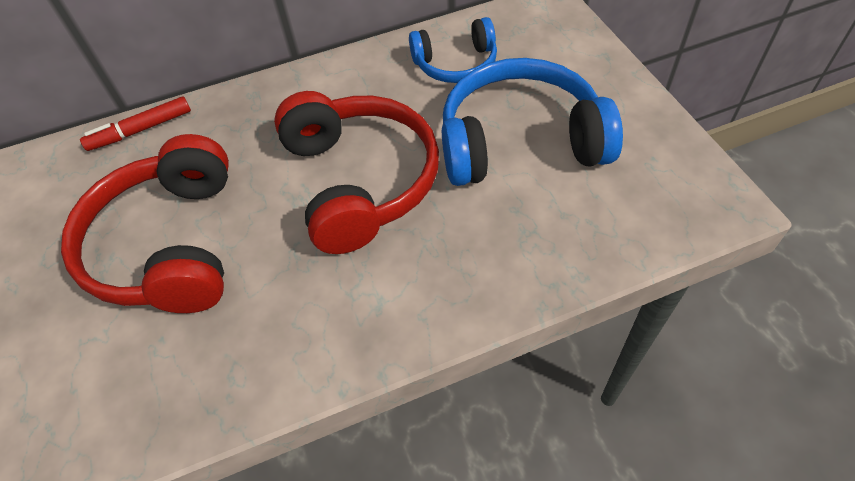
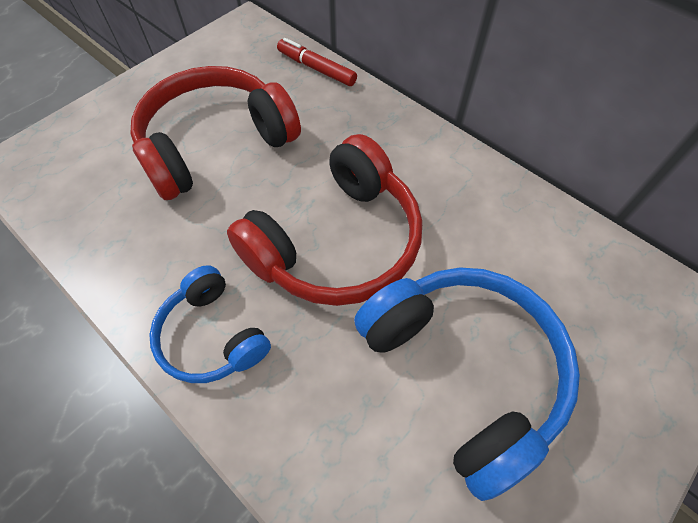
camera: 60 degrees right, 5 degrees up
blue headphones [409,17,497,83] -> blue headphones moved to [149,265,271,383]

